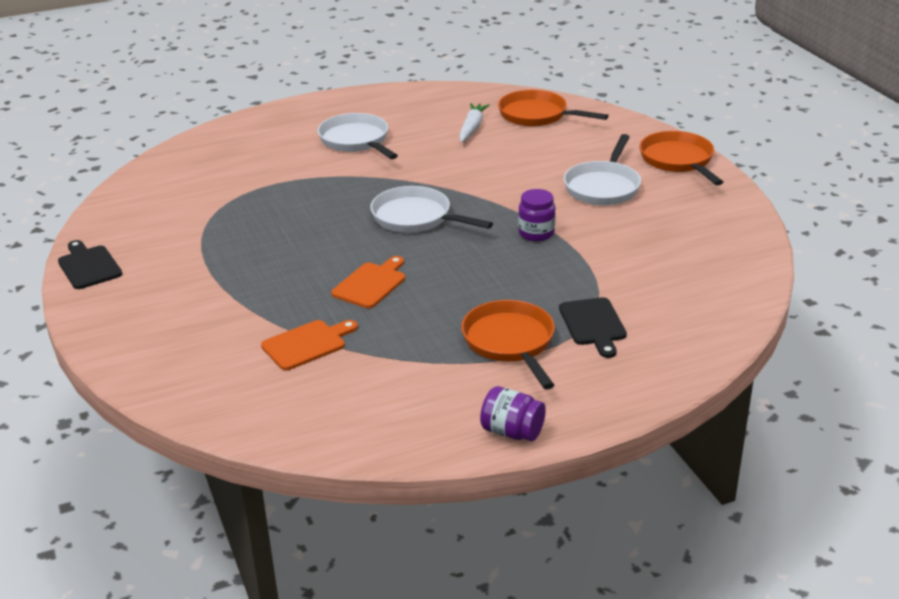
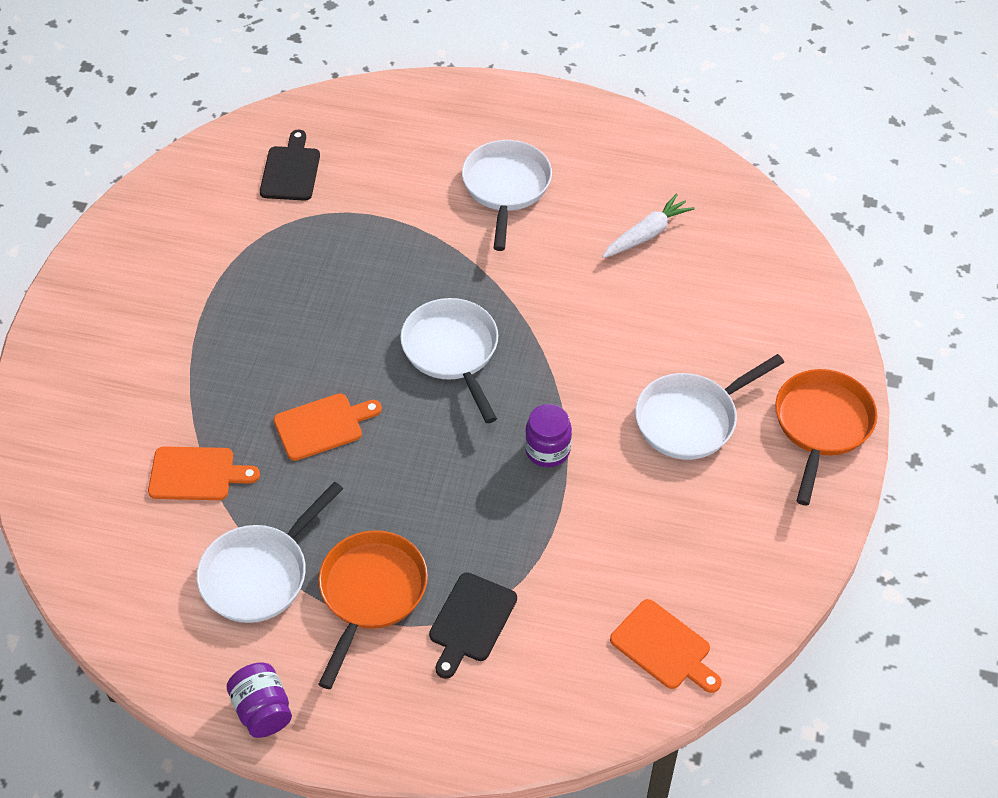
camera: 35 degrees right, 20 degrees up
black cutting board [58,240,122,289] -> black cutting board moved to [260,130,320,201]
orange pan [498,90,609,126] -> none
none -> white pan [196,482,343,623]
none -> orange cutting board [610,599,722,693]

